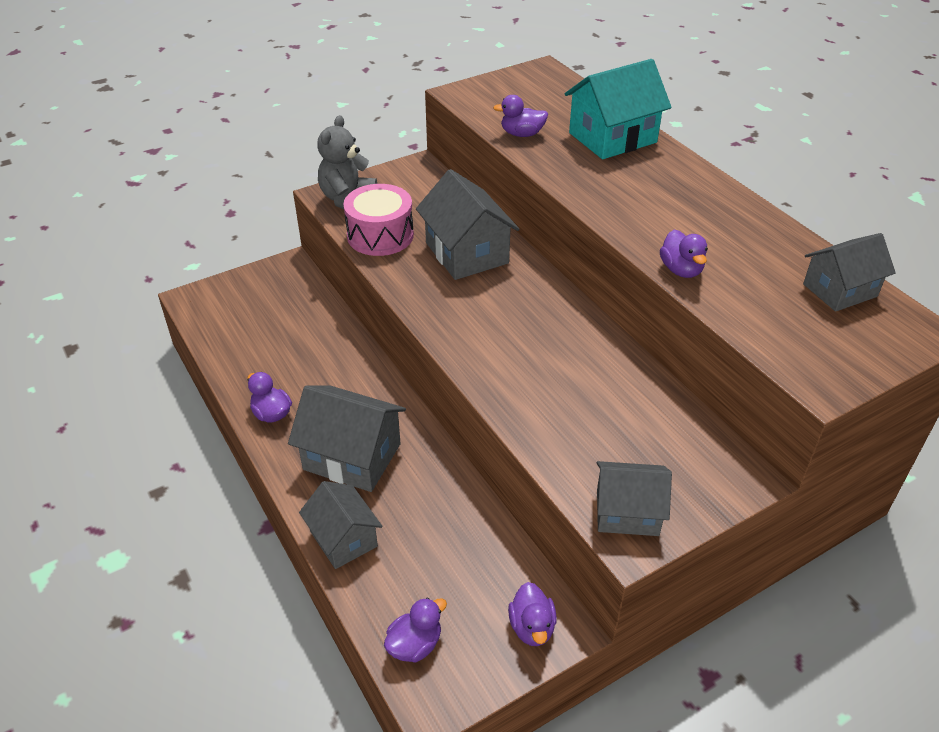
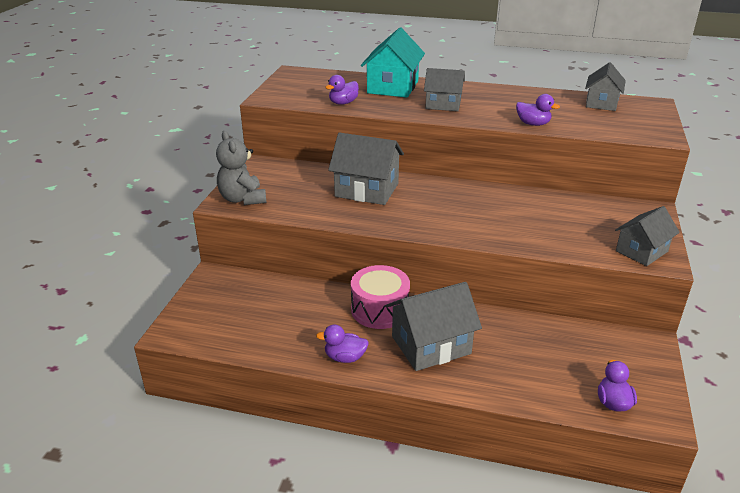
camera: 45 degrees left, 10 degrees down
grey house [299,481,383,569] -> grey house moved to [424,68,465,111]
pink drum [343,184,414,256] -> pink drum moved to [351,265,410,329]
purple duck [508,582,557,646] -> none

